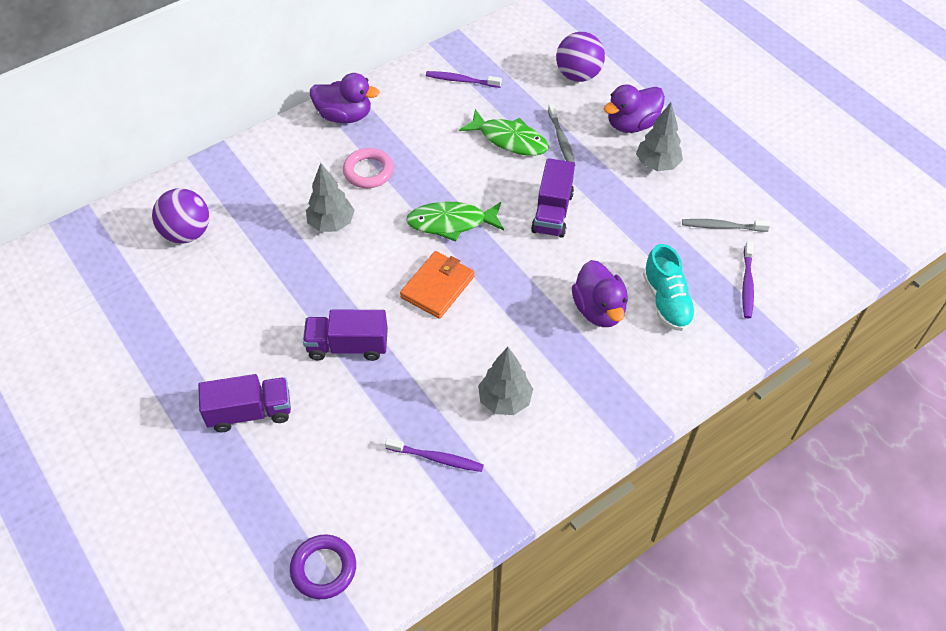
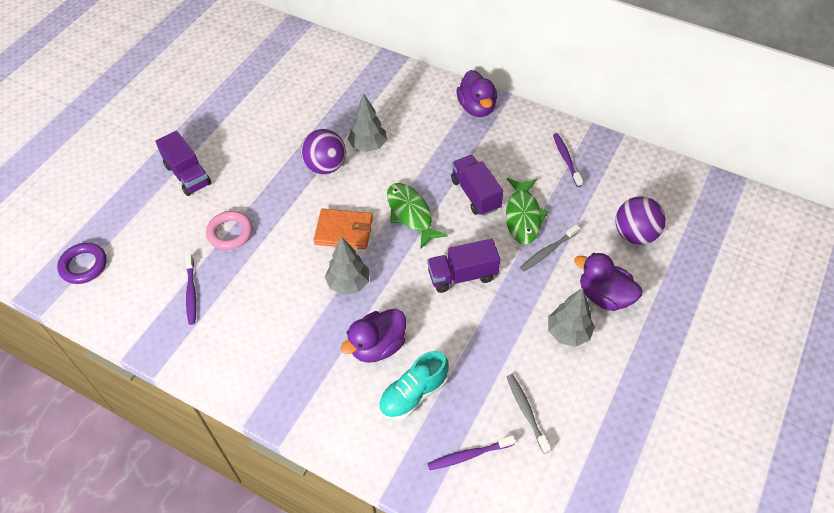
camera: 65 degrees right, 0 degrees up
purple ball [152,188,209,243] -> purple ball moved to [301,129,346,174]
purple truck [303,310,388,361] -> purple truck moved to [451,155,503,216]
pink ring [343,148,394,188] -> pink ring moved to [206,211,253,250]
grey tree [478,347,533,415] -> grey tree moved to [325,236,369,295]

